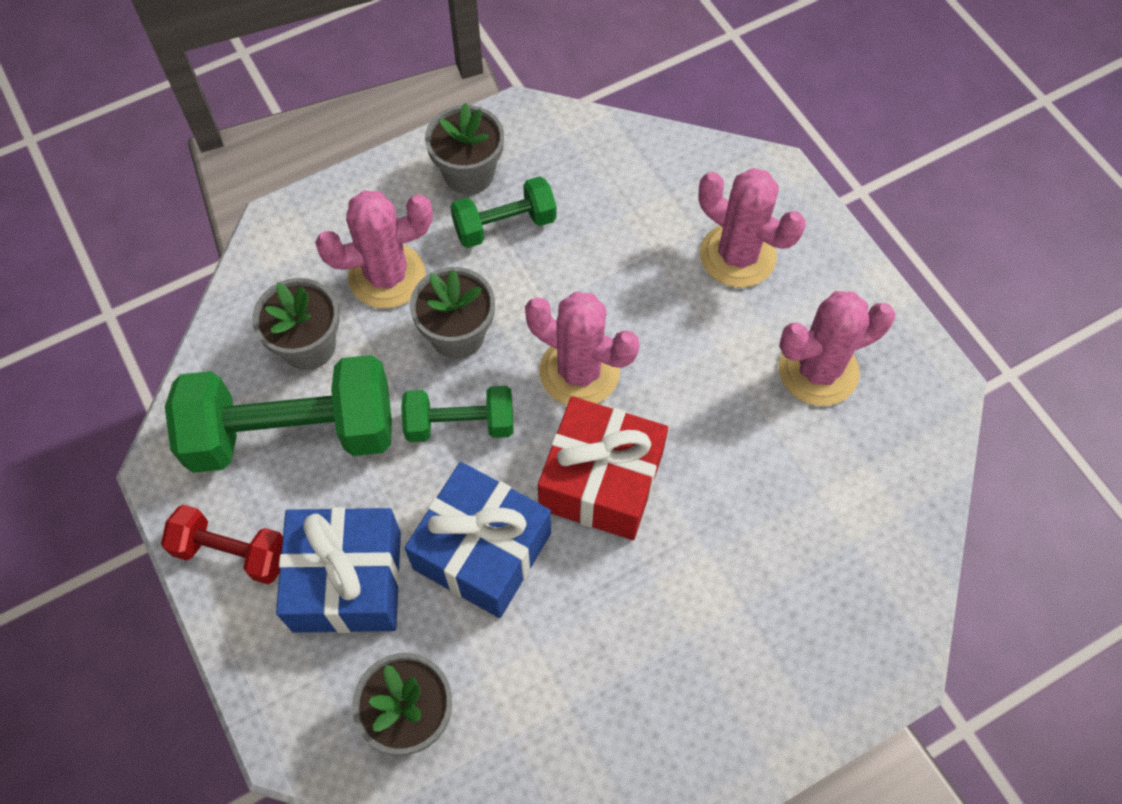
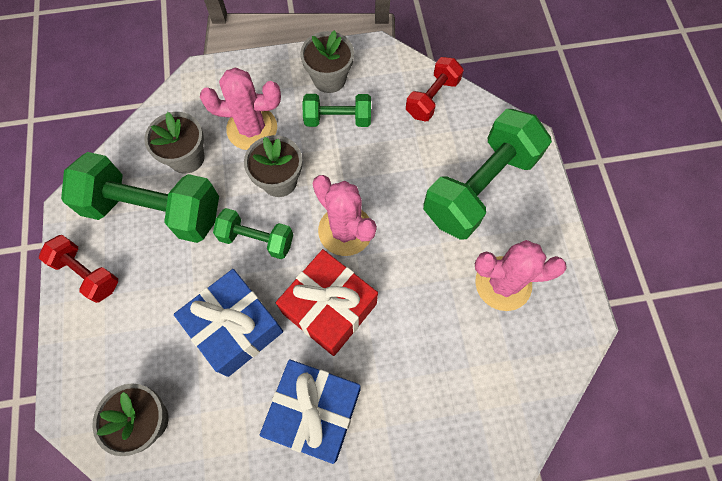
camera: 20 degrees right, 5 degrees up
blue gift [276,507,401,633] -> blue gift moved to [260,359,360,464]
pink cactus [699,168,806,288] -> green dumbbell [423,109,552,240]
none -> red dumbbell [406,57,464,121]

